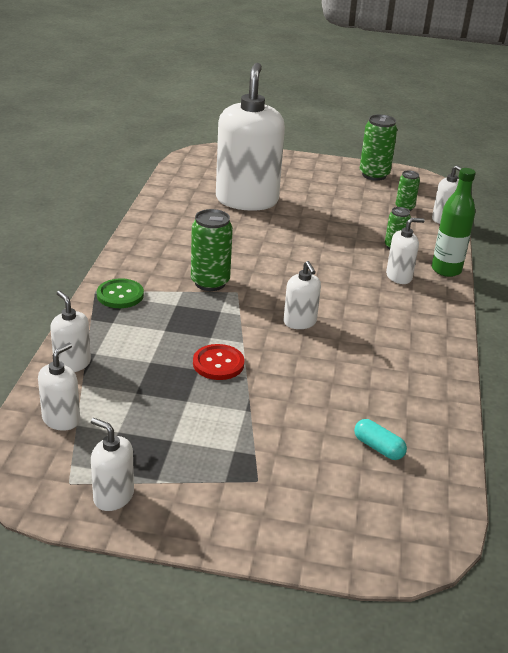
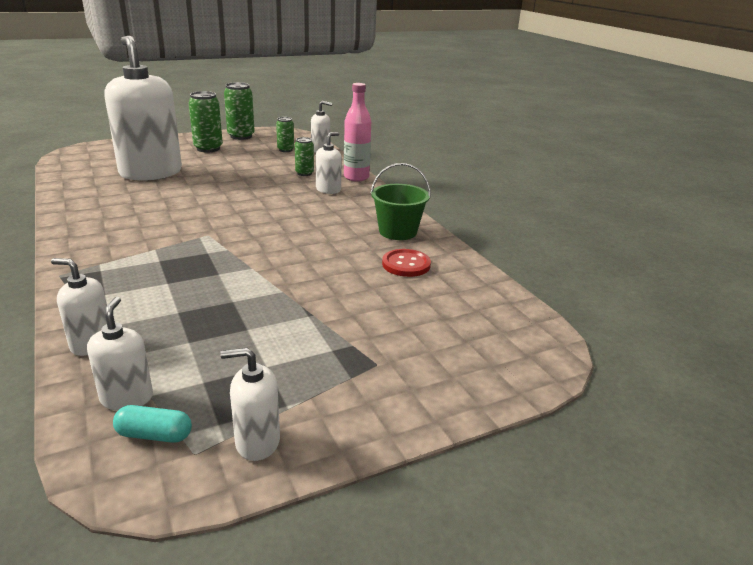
camera: 35 degrees left, 5 degrees down
green button [97,278,144,308] -> none
green can [191,209,233,291] -> green can moved to [189,91,223,152]
red button [193,344,245,380] -> red button moved to [382,249,431,277]
white soap dispenser [284,261,321,329] -> none
turquoise capsule [354,419,407,460] -> turquoise capsule moved to [113,405,192,443]
green bottle [432,168,476,277] -> pink bottle [344,83,371,181]
none -> green bucket [371,163,431,240]

